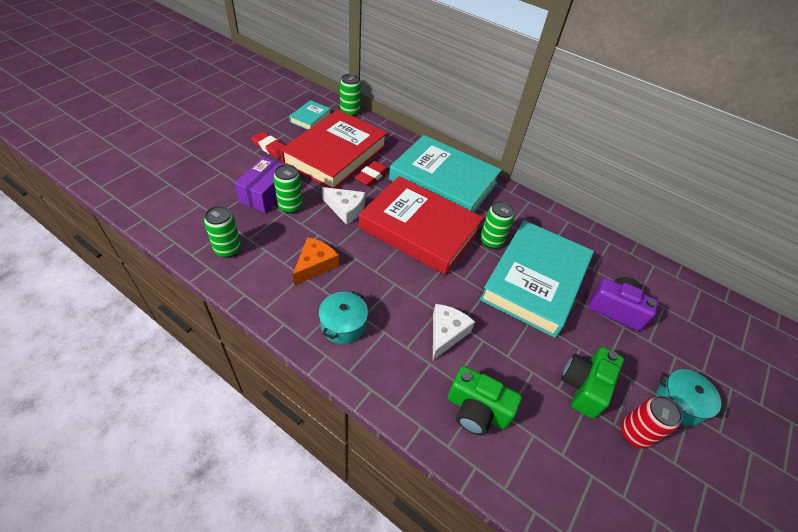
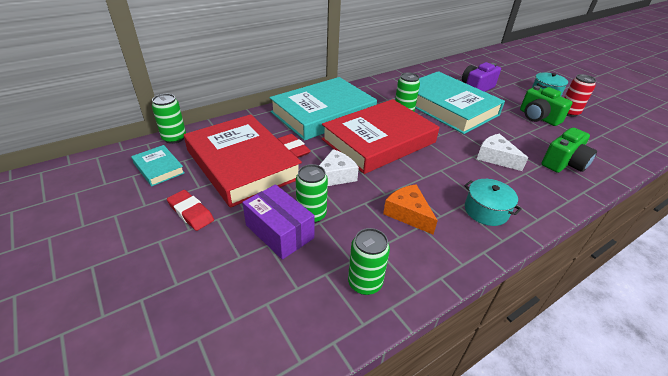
camera: 65 degrees left, 10 degrees down
red eraser [251,132,285,159] -> red eraser turned 75 degrees clockwise [167,190,214,231]

